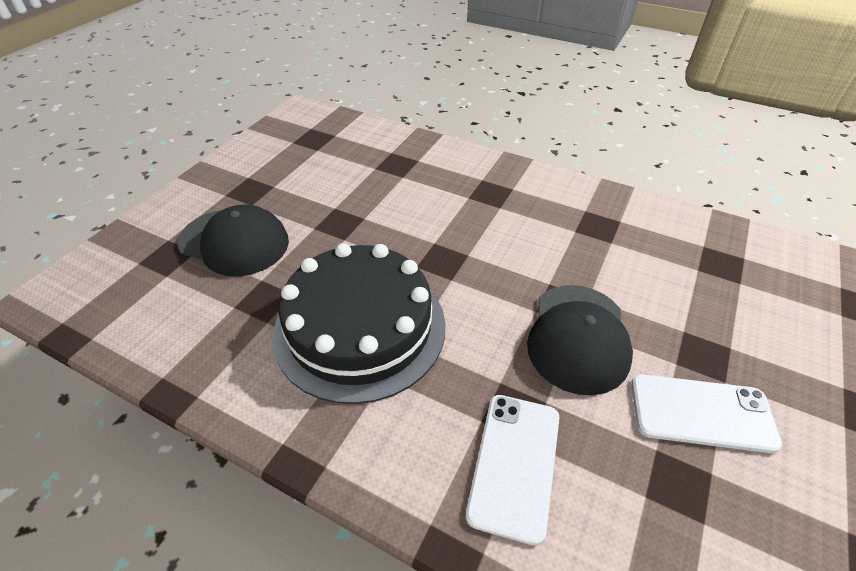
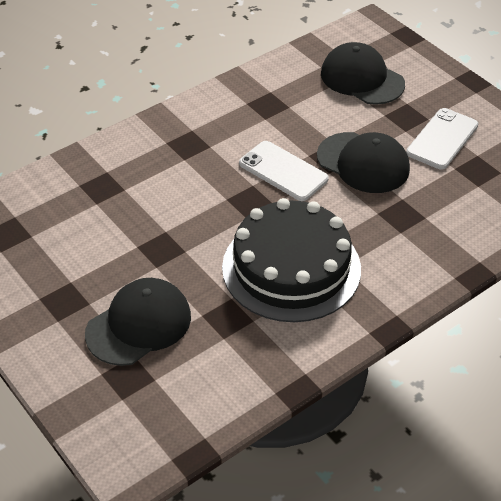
camera: 65 degrees left, 0 degrees up
white phone [466,395,559,545] -> white phone moved to [239,141,329,201]
none -> black cap [321,42,405,105]

